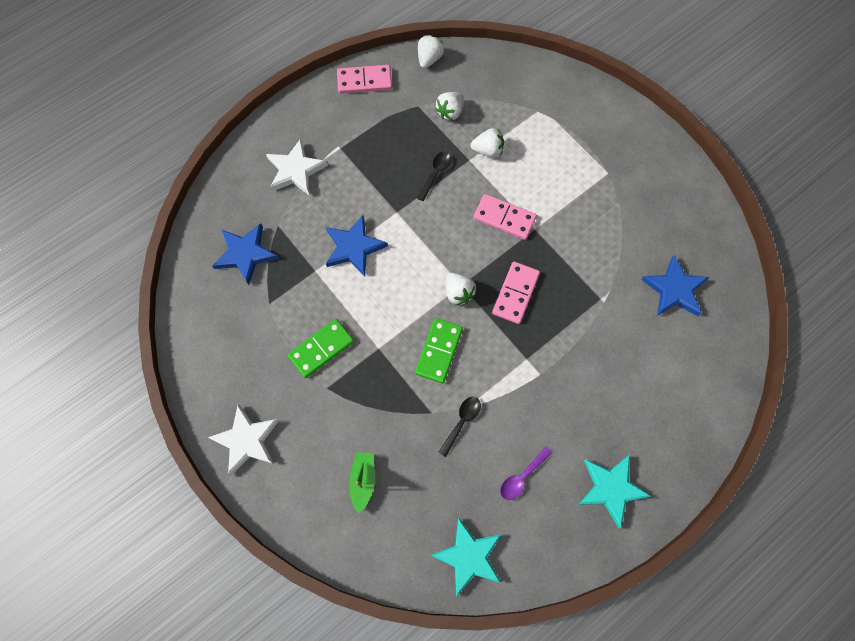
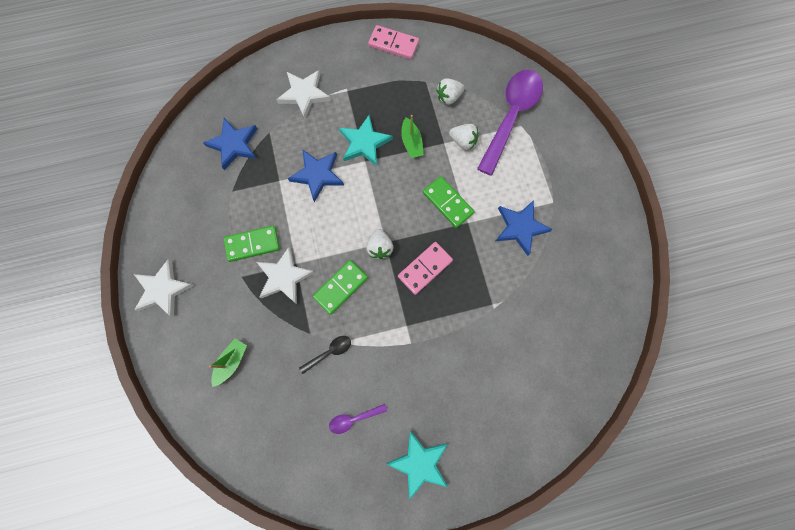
camera: 25 degrees right, 5 degrees up
black spoon [417,151,452,201] -> green boat [401,115,424,158]
white strawberry [418,35,444,68] -> none
turquoise star [431,517,502,597] -> turquoise star moved to [339,115,393,166]
pink domino [473,194,537,240] -> green domino [423,176,475,228]
blue star [641,255,709,316] -> blue star moved to [496,200,553,256]
none -> white star [257,246,315,304]
none -> purple spoon [477,70,543,176]

